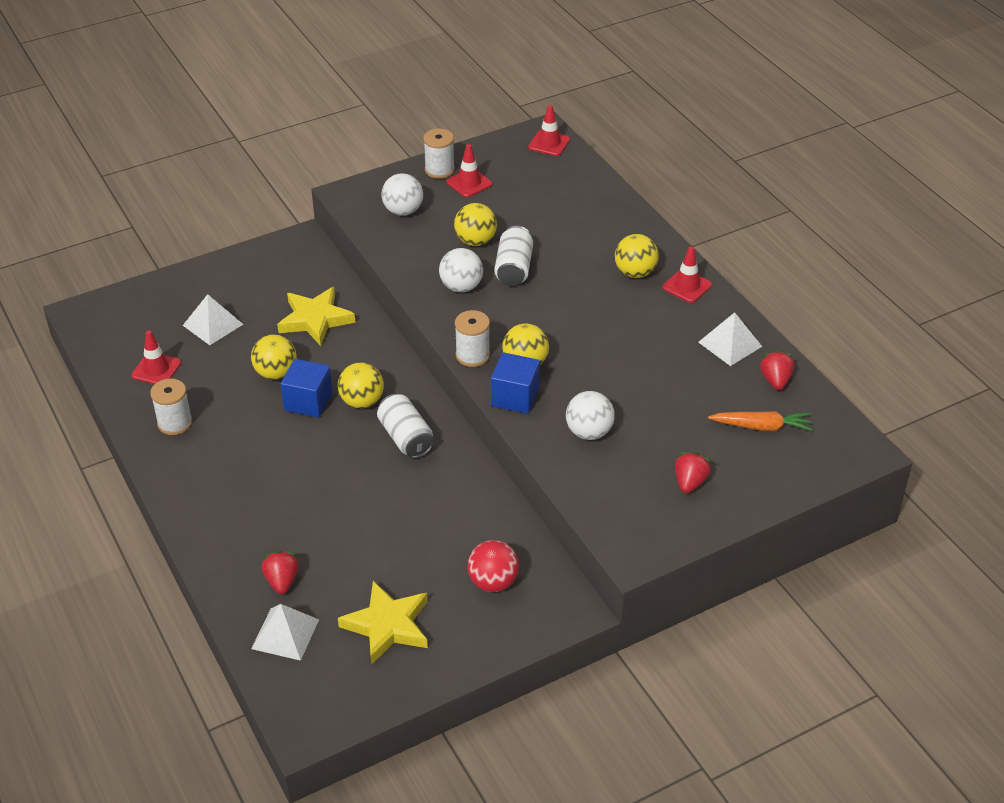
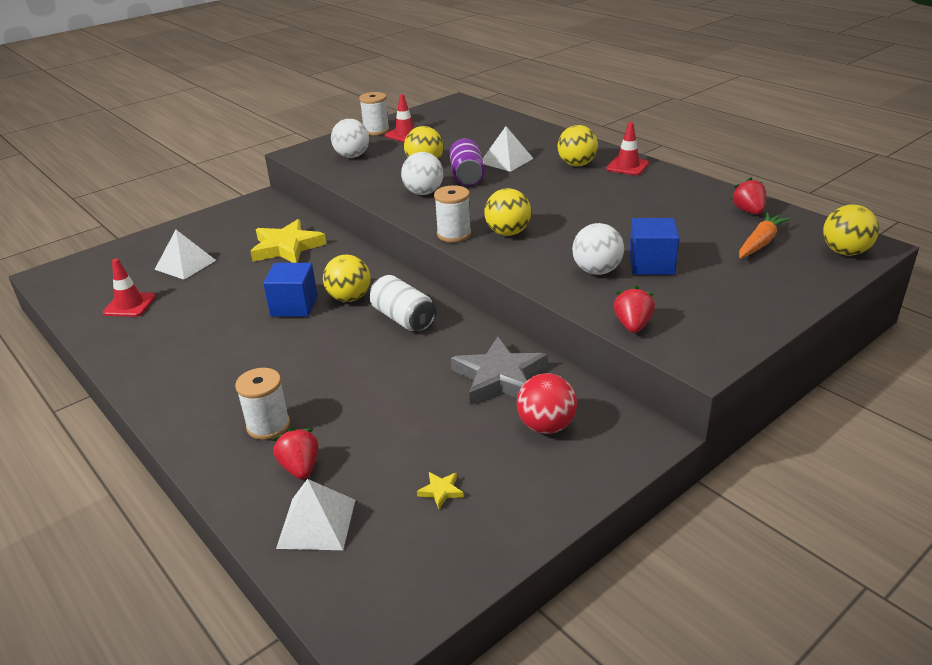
camera: 10 degrees left, 10 degrees down
white spool [150,378,192,435] -> white spool moved to [235,368,290,440]
yellow ball [251,334,297,380] -> yellow ball moved to [823,204,879,256]
yellow star [338,581,428,665] -> yellow star [417,472,464,509], size x0.40
blue cube [491,352,540,414] -> blue cube moved to [629,218,679,275]
white can [494,226,533,286] -> purple can [449,138,485,186]
red traffic cone [528,105,570,156] -> none
red strawberry [675,452,711,493] -> red strawberry moved to [614,286,655,333]
white pyramid [698,312,763,366] -> white pyramid moved to [483,126,534,172]
orange carrot [708,411,813,431] -> orange carrot turned 45 degrees counterclockwise [739,213,790,258]
none -> grey star [451,337,547,405]

